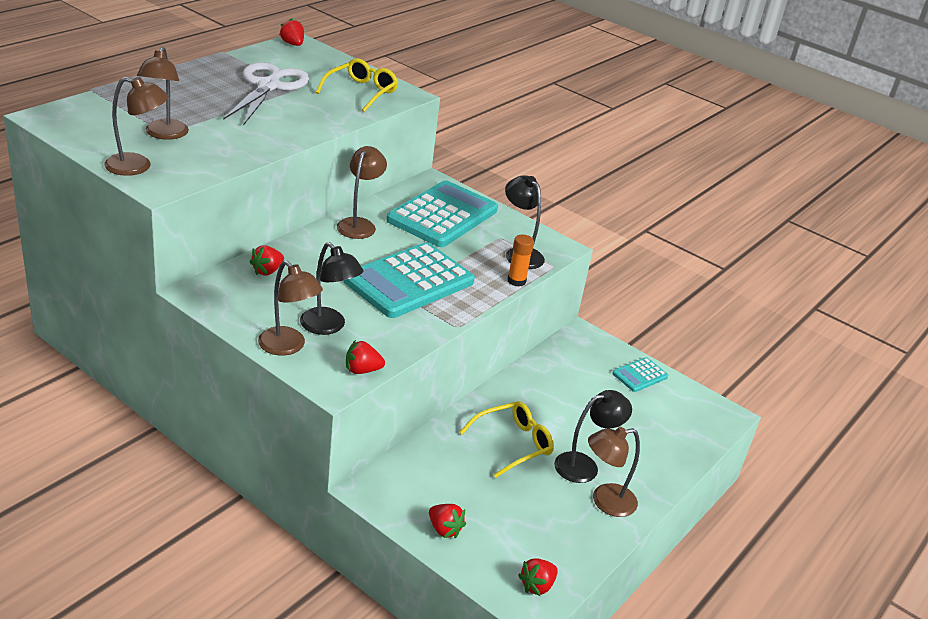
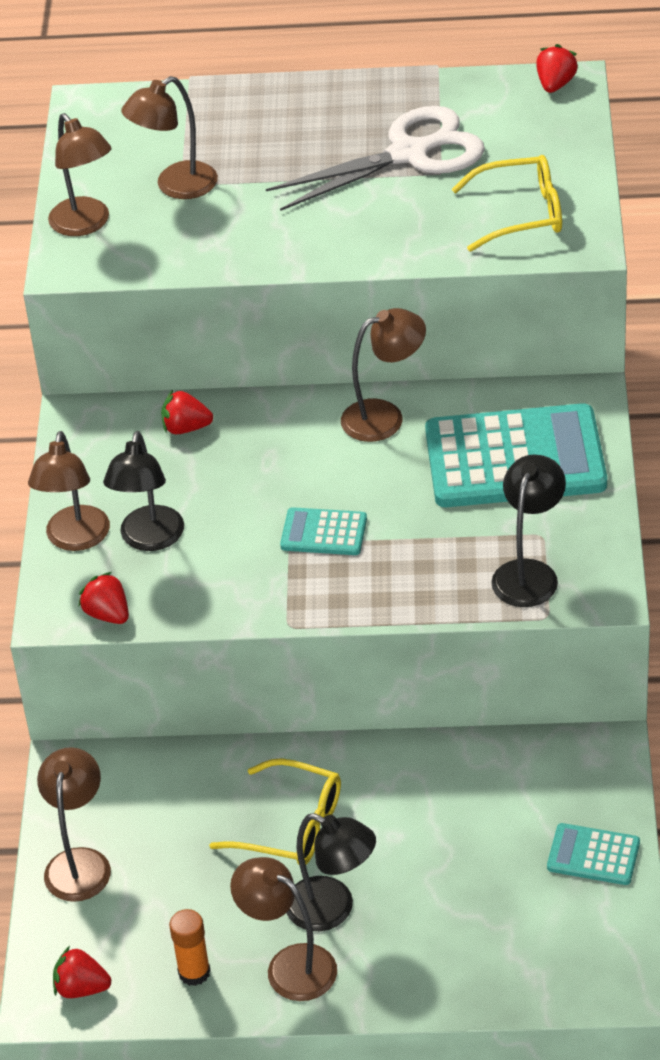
camera: 60 degrees right, 10 degrees up
turquoise calculator [344,242,475,318] -> turquoise calculator [280,507,367,555], size x0.46
red strawberry [429,504,466,538] -> brown lamp [37,747,111,902]
orange glue stick [508,235,534,287] -> orange glue stick moved to [169,909,211,986]

